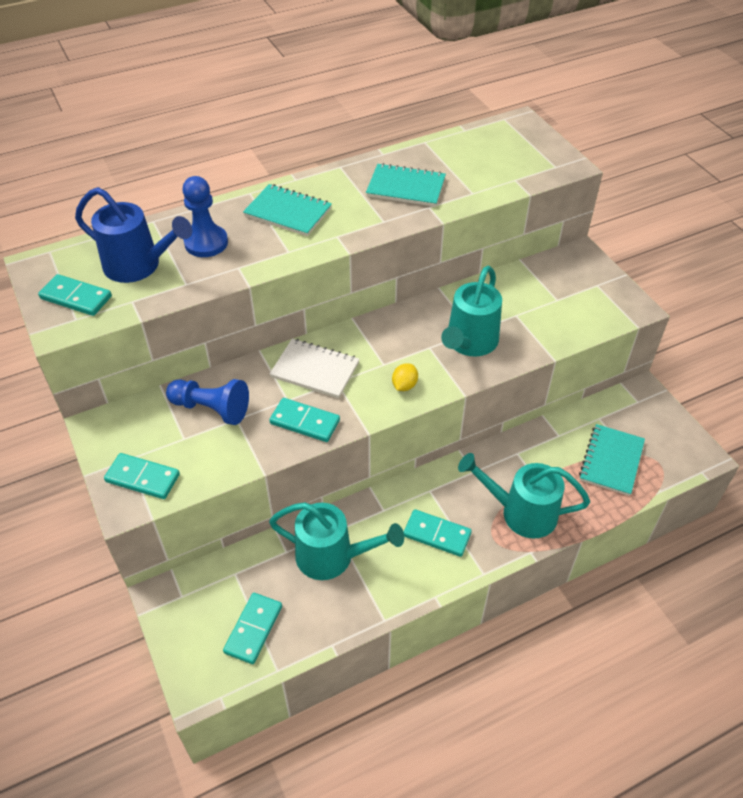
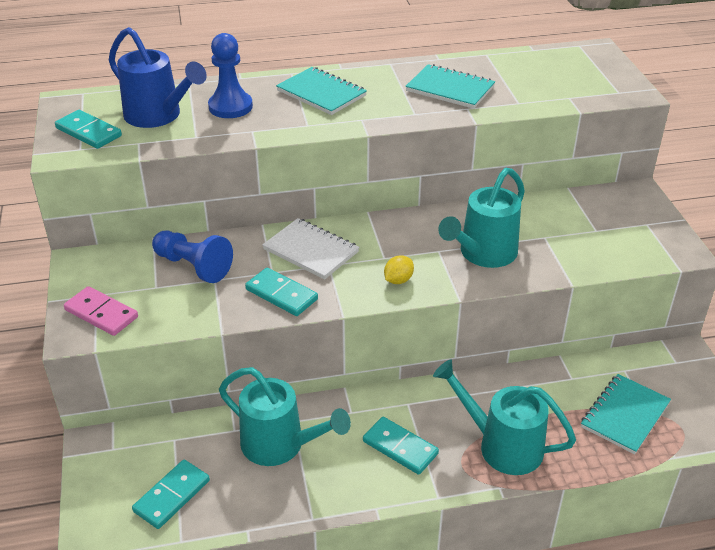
camera: 15 degrees right, 10 degrees down
turquoise domino [104,453,180,499] -> pink domino [64,286,138,336]

